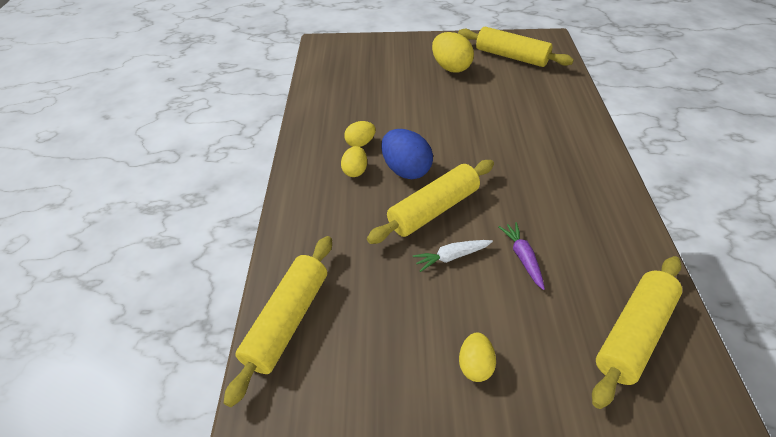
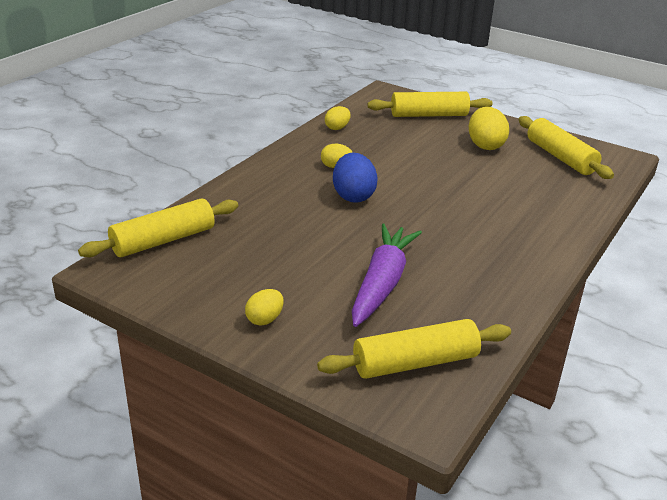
camera: 30 degrees right, 15 degrees down
yellow egg [341,146,367,177] -> yellow egg moved to [325,106,351,130]
yellow rolling pin [367,160,494,244] -> yellow rolling pin moved to [368,92,493,117]
white carrot [413,240,493,272] -> none
purple carrot [499,222,545,290] -> purple carrot [352,224,422,327], size x2.09

